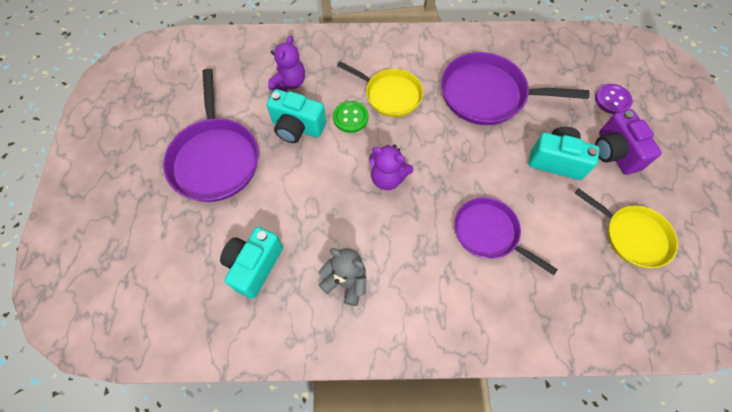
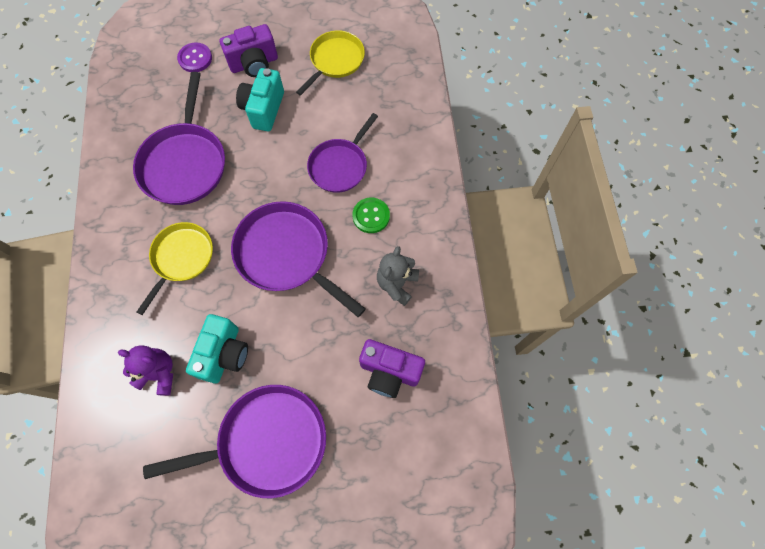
camera: 95 degrees left, 5 degrees up
turquoise camera [220,227,283,299] -> purple camera [359,339,425,398]
green button [333,101,368,133] -> green button moved to [352,198,390,233]
purple teddy bear [369,144,413,190] -> purple pan [231,201,366,317]

